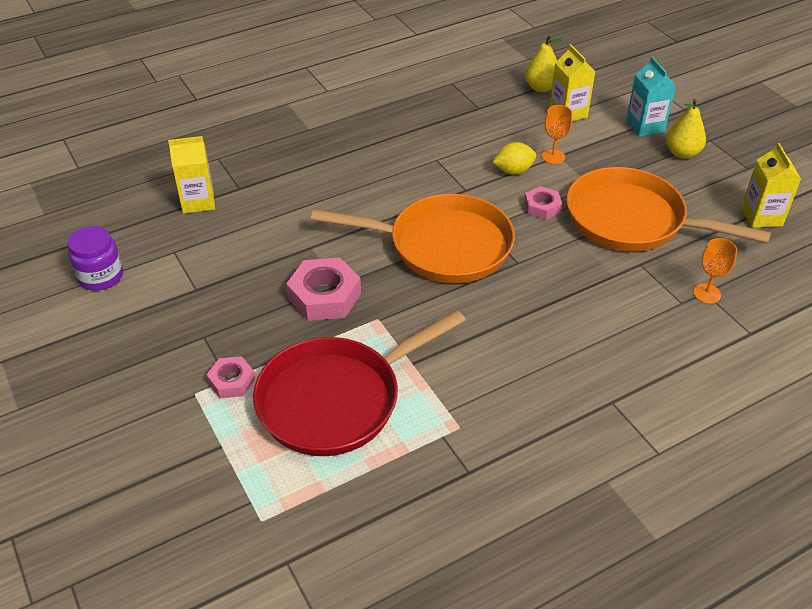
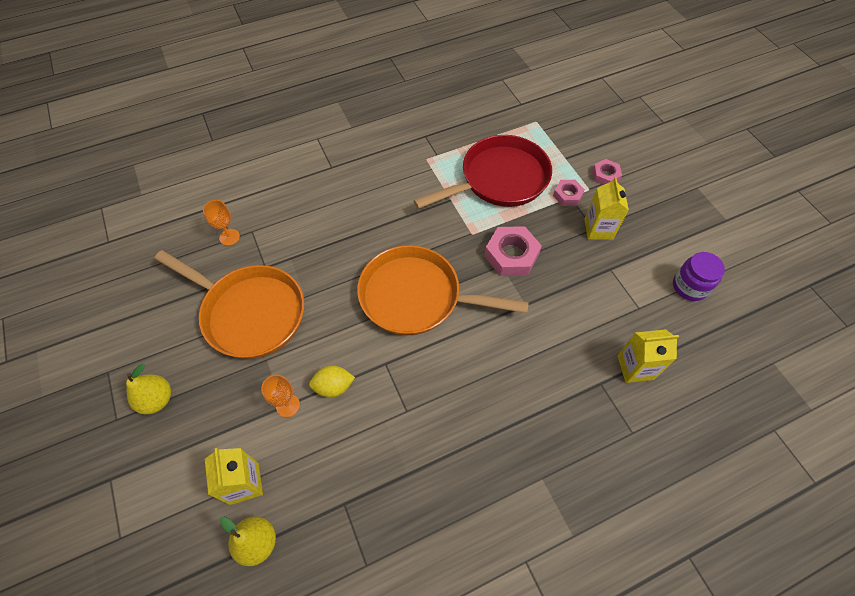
camera: 175 degrees left, 15 degrees up
pink nut [524,186,562,220] -> pink nut moved to [592,159,622,185]
turquoise carton [626,57,676,137] -> none
yellow carton [741,143,801,228] -> yellow carton moved to [585,177,629,240]

